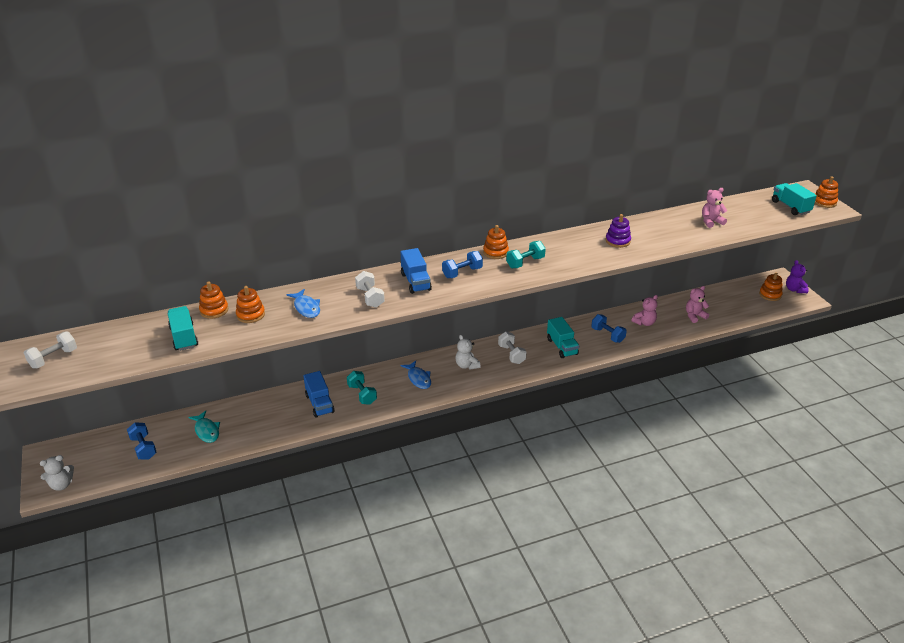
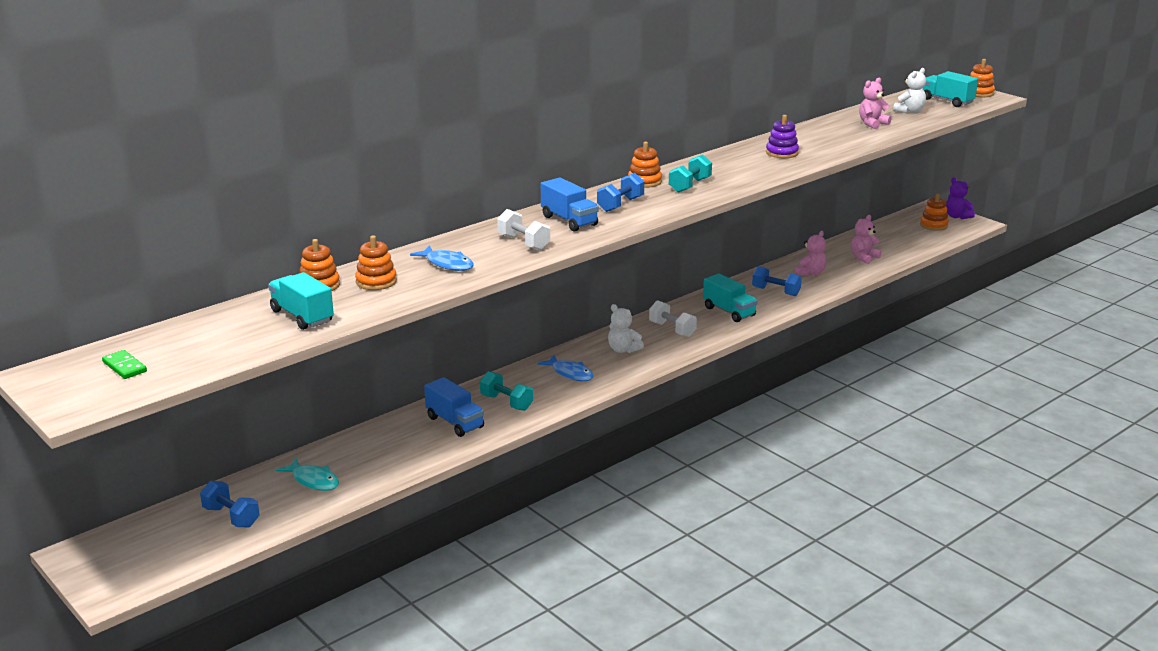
camera: 20 degrees left, 10 degrees down
white dumbbell [24,331,77,369] -> green domino [102,350,147,379]
white teddy bear [40,455,74,491] -> white teddy bear moved to [893,68,926,113]

